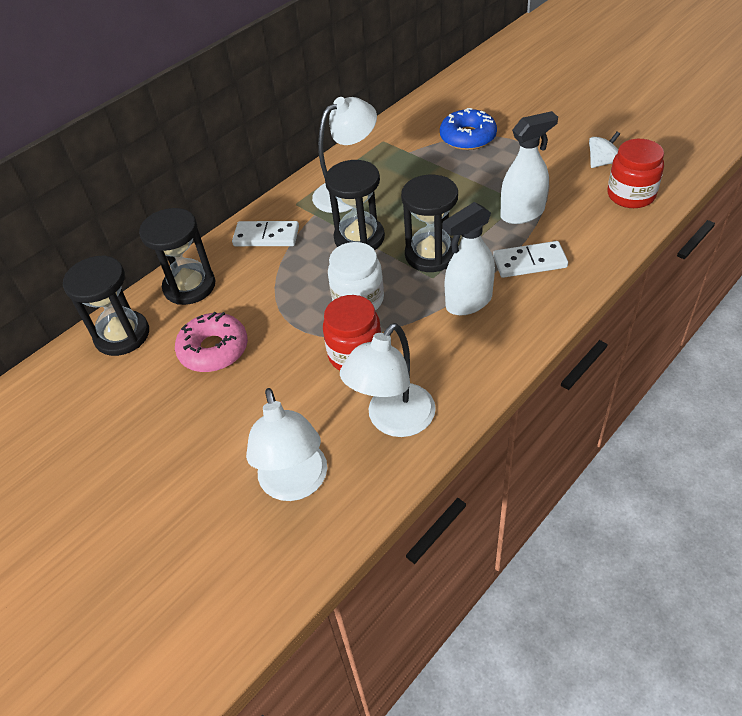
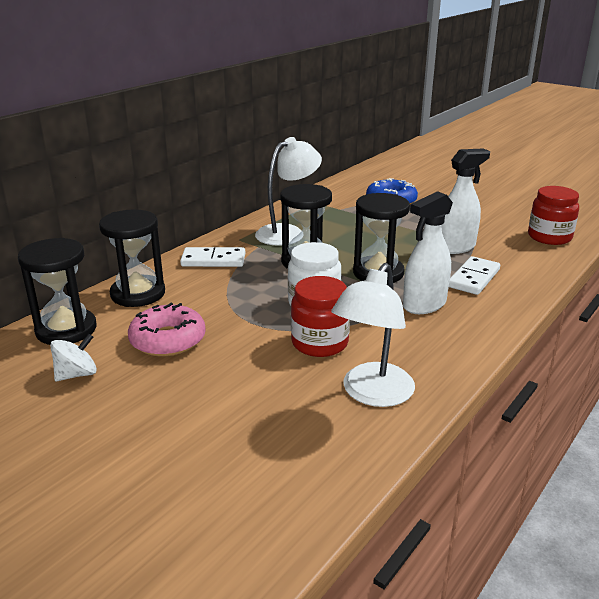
camera: 10 degrees left, 20 degrees down
white lamp [246,388,327,501] -> none
white domino [493,241,568,278] -> white domino turned 45 degrees counterclockwise [449,256,500,295]
white spinning top [589,132,620,168] -> white spinning top moved to [50,334,97,381]

